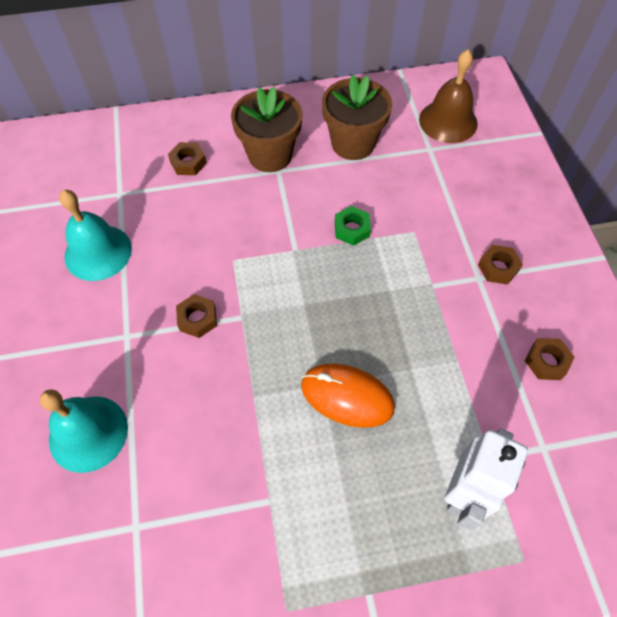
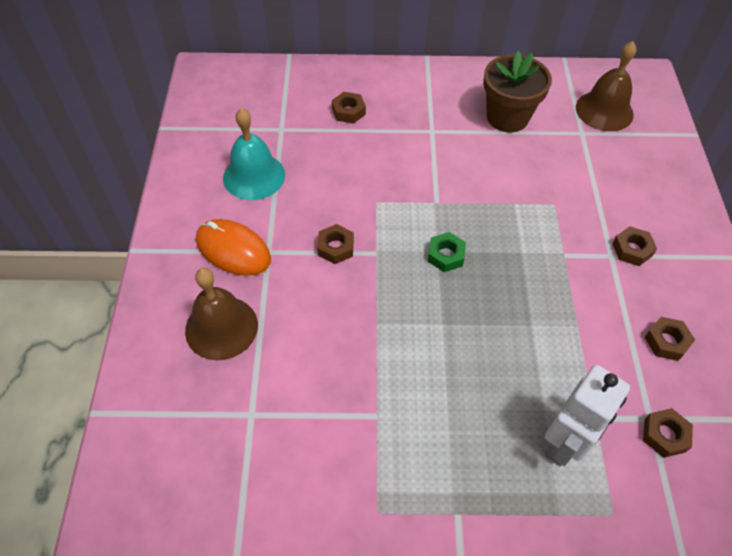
camera: 10 degrees right, 5 degrees down
turquoise bell [40,390,128,473] -> brown bell [185,268,258,360]
brown flower pot [231,87,303,172] -> none
orange mouse [301,363,395,428] -> orange mouse moved to [196,219,271,276]
green nut [335,206,371,246] -> green nut moved to [428,232,466,272]
none -> brown nut [643,408,693,458]

